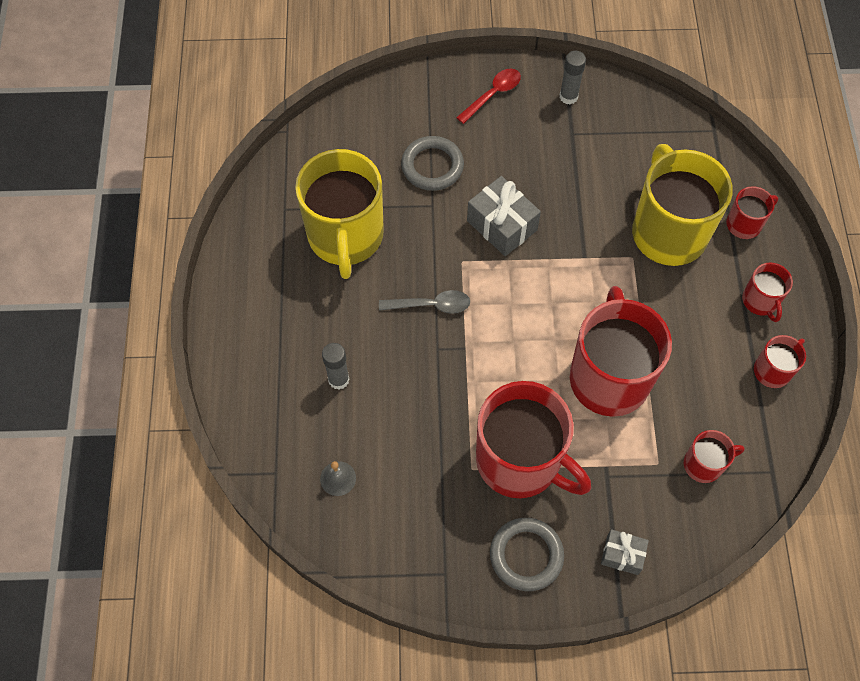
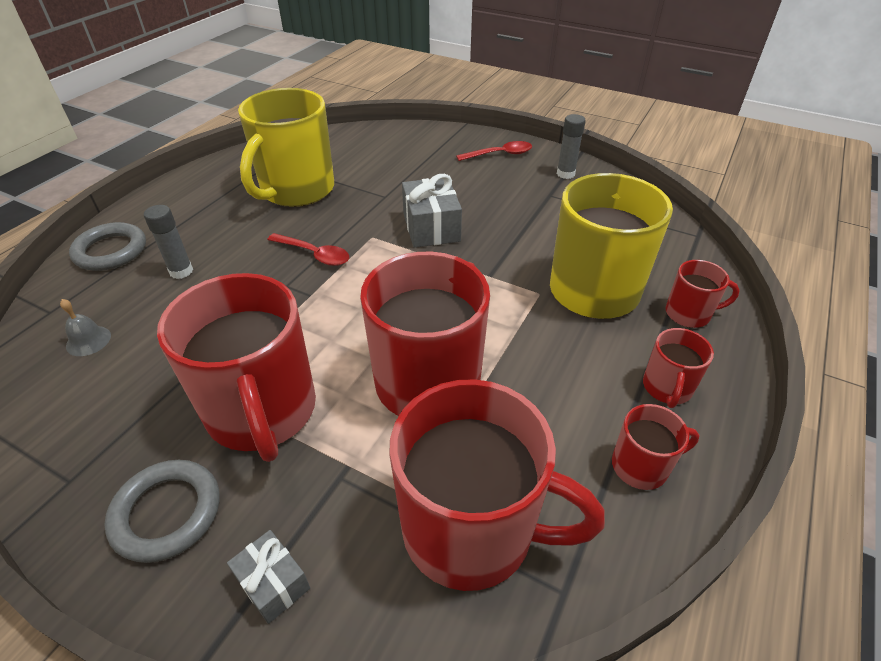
camera: 30 degrees right, 20 degrees down
grey spoon [379,290,470,314] -> red spoon [267,233,349,266]
grey ring [401,136,464,191] -> grey ring moved to [69,222,146,271]
red mug [684,430,745,483] -> red mug [389,379,605,591], size x2.14

